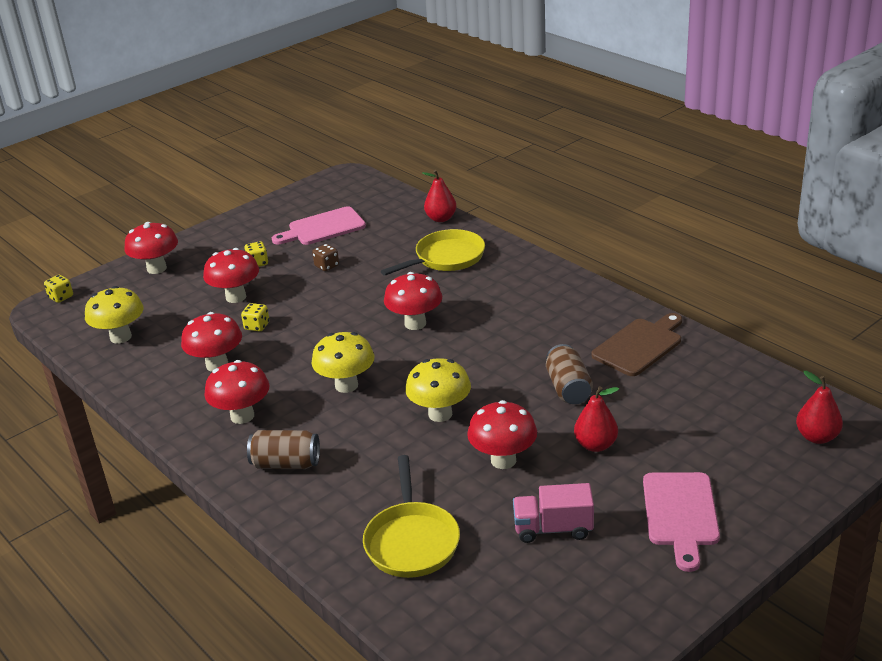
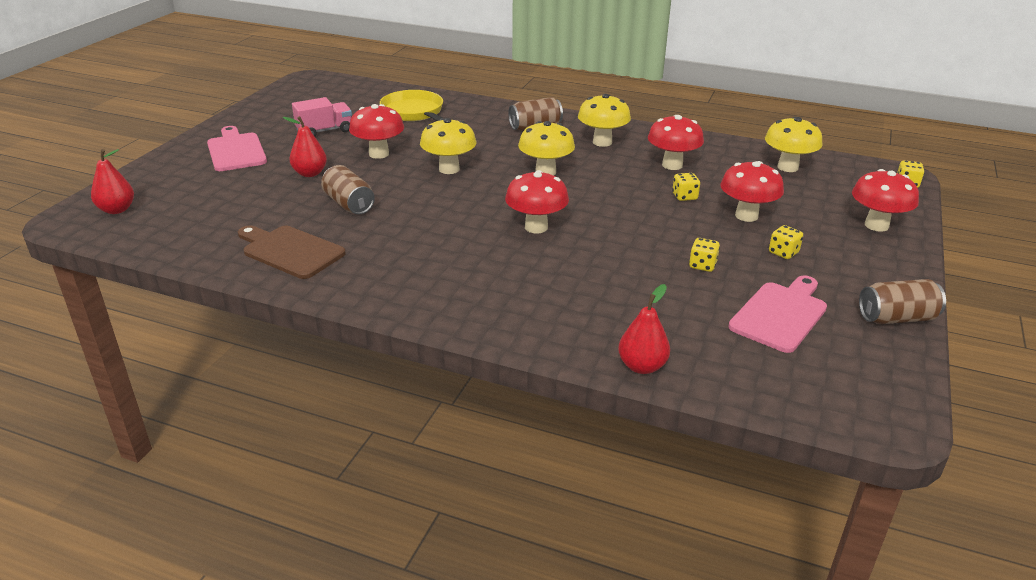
camera: 150 degrees right, 0 degrees up
red mushroom [205,360,269,424] -> yellow mushroom [578,94,631,147]
brown dice [312,244,339,271] -> yellow dice [689,238,720,272]
yellow pan [381,229,485,276] -> none
brown cutting board [591,313,682,376] -> brown cutting board turned 105 degrees clockwise [238,225,346,279]
none -> brown can [859,279,946,324]

